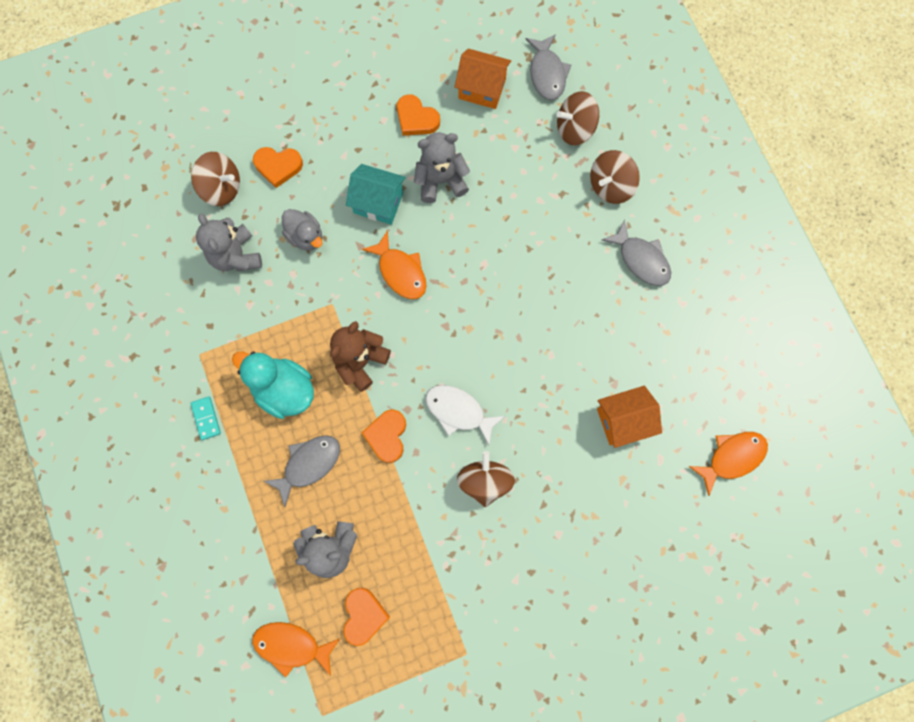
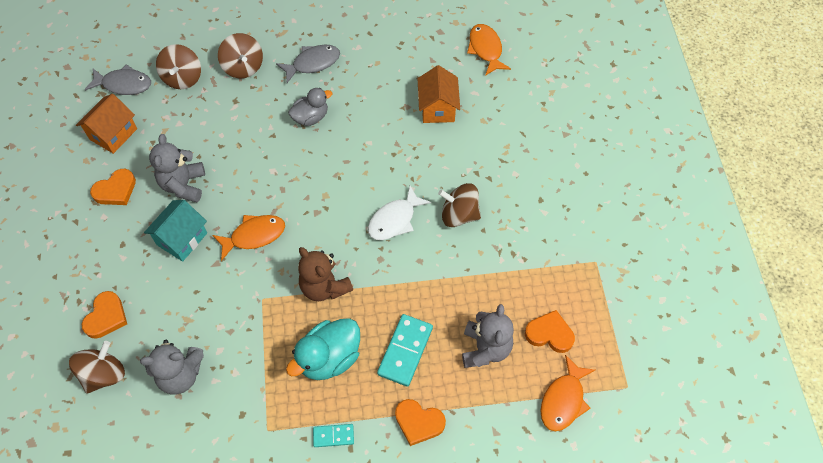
camera: 75 degrees left, 15 degrees down
grey fish [264,435,340,507] -> turquoise domino [377,314,433,387]
grey duck [282,209,322,251] -> grey duck moved to [288,88,332,126]
orange heart [362,410,406,463] -> orange heart moved to [395,399,446,446]

